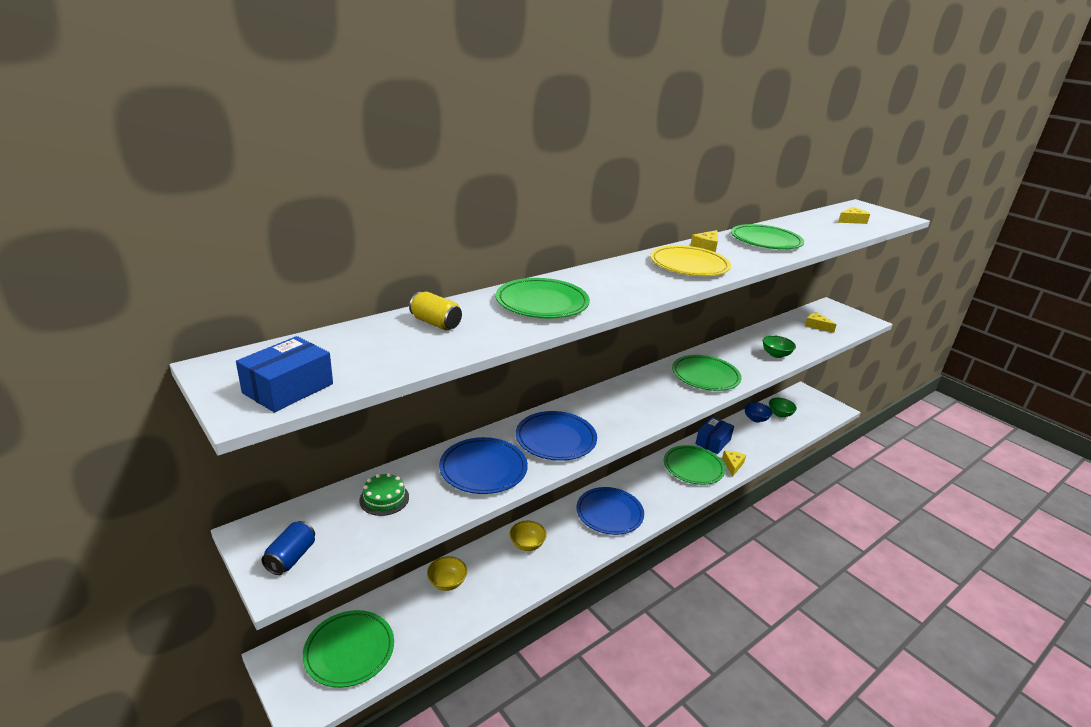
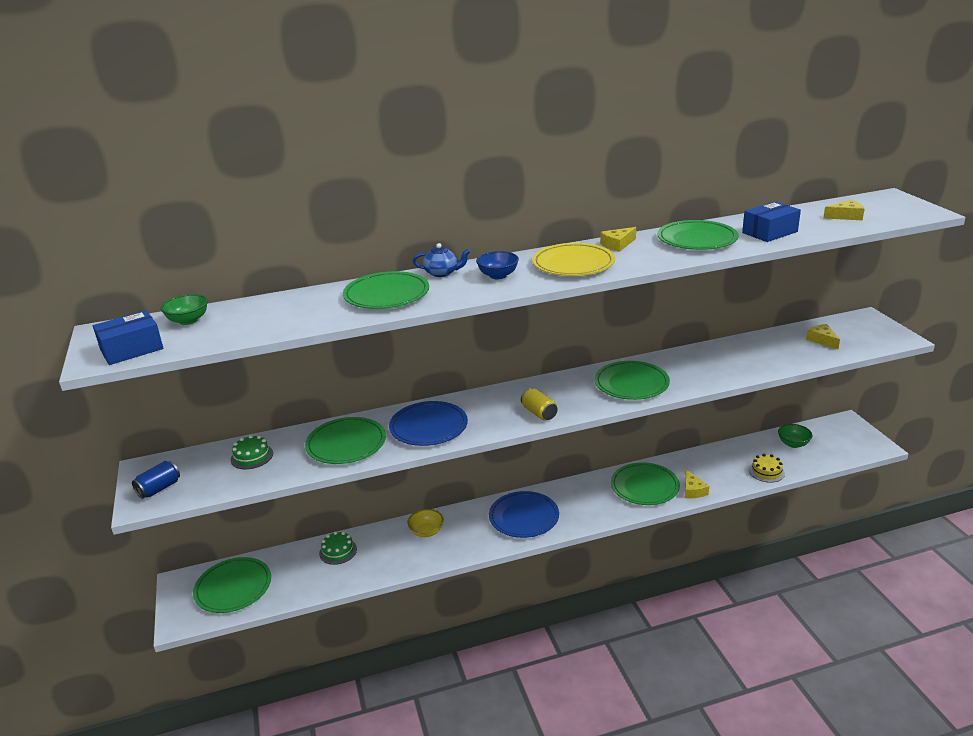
camera: 25 degrees right, 0 degrees up
yellow can [409,292,462,330] -> yellow can moved to [521,388,557,421]
yellow bowl [427,556,467,591] -> green cake [319,532,357,565]
blue plate [439,437,528,494] -> green plate [305,417,386,464]
blue box [695,417,734,454] -> blue box moved to [742,201,801,242]
yellow cheese [722,451,746,476] -> yellow cheese turned 135 degrees clockwise [685,470,709,498]
blue bowl [744,402,773,422] -> blue bowl moved to [476,251,519,279]
green bowl [763,335,796,358] -> green bowl moved to [161,294,208,325]
none -> blue teapot [413,243,470,277]
none -> yellow cake [749,454,785,482]

